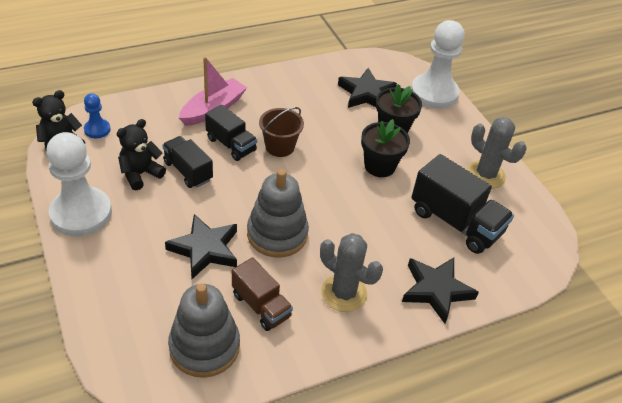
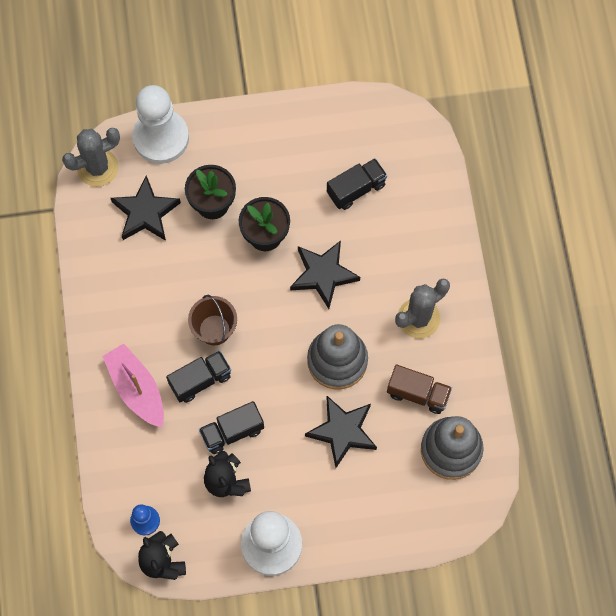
camera: 70 degrees left, 25 degrees up
brown truck [232,257,293,331] -> brown truck turned 45 degrees clockwise [387,365,452,414]
black star [402,257,479,324] -> black star moved to [290,240,360,309]
black truck [411,154,514,254] -> black truck [327,158,387,210], size x0.62
grey cactus [467,117,526,189] -> grey cactus moved to [62,128,120,187]

